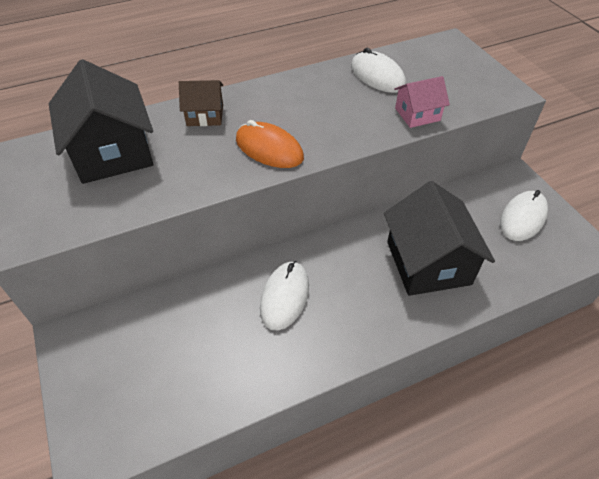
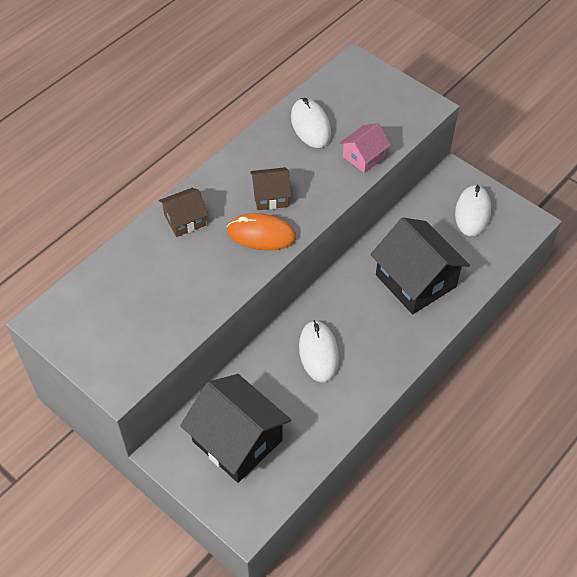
camera: 25 degrees left, 5 degrees up
black house [49,59,153,184] -> black house moved to [180,374,291,483]
white mouse [351,48,406,93] -> white mouse turned 45 degrees clockwise [291,98,331,148]
none -> brown house [250,167,292,210]

